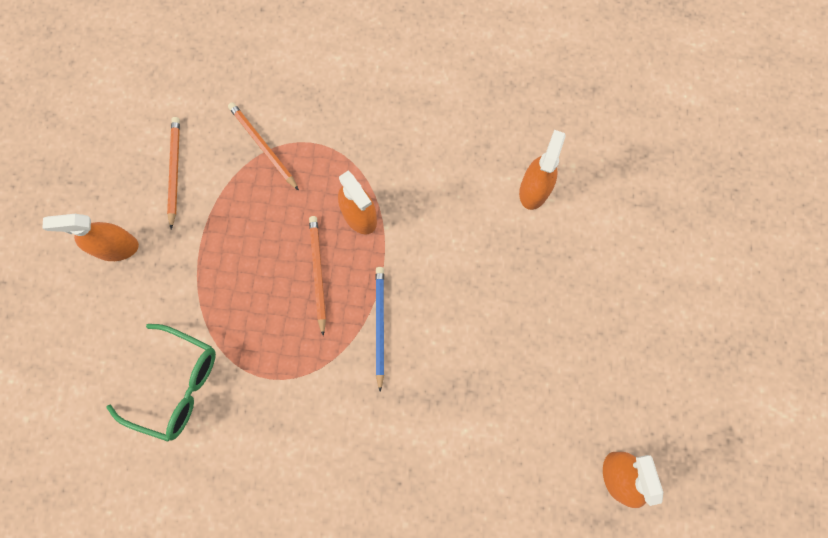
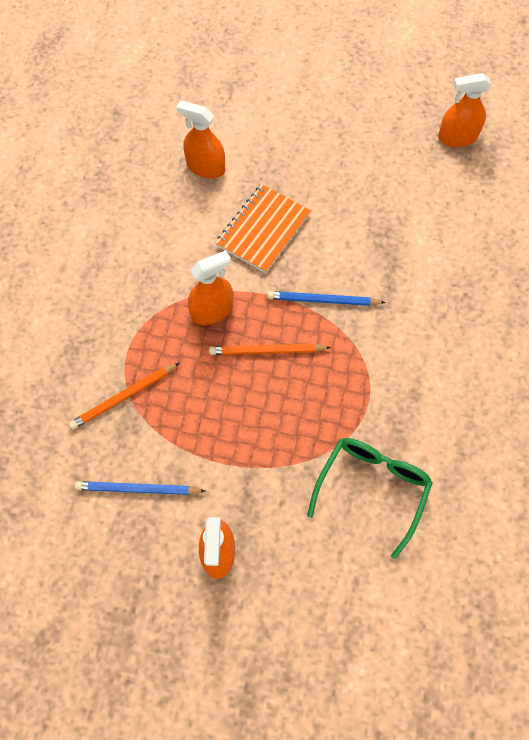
camera: 85 degrees left, 10 degrees down
orange pencil [167,117,180,229] -> blue pencil [75,481,206,495]
none -> orange notebook [216,184,311,273]

